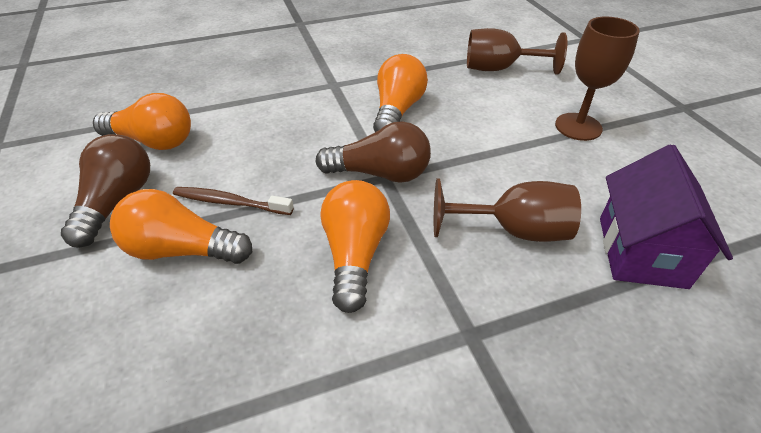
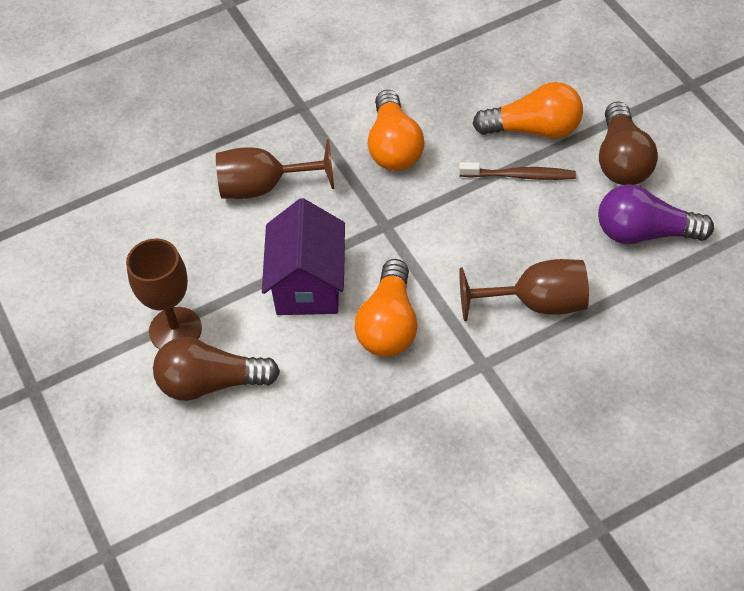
camera: 175 degrees right, 10 degrees up
orange light bulb [93,93,191,150] -> purple light bulb [598,184,714,244]
brown light bulb [315,121,431,183] -> brown light bulb moved to [153,337,280,401]
brown goblet [467,28,567,75] -> brown goblet moved to [460,259,589,321]
purple house [600,144,733,289] -> purple house moved to [262,198,345,315]

